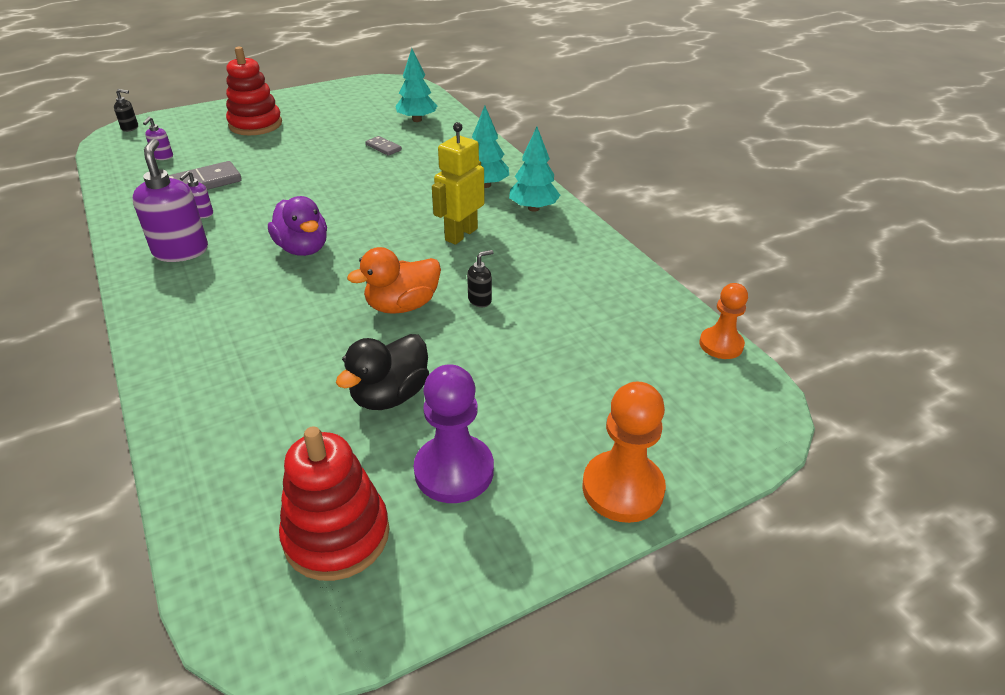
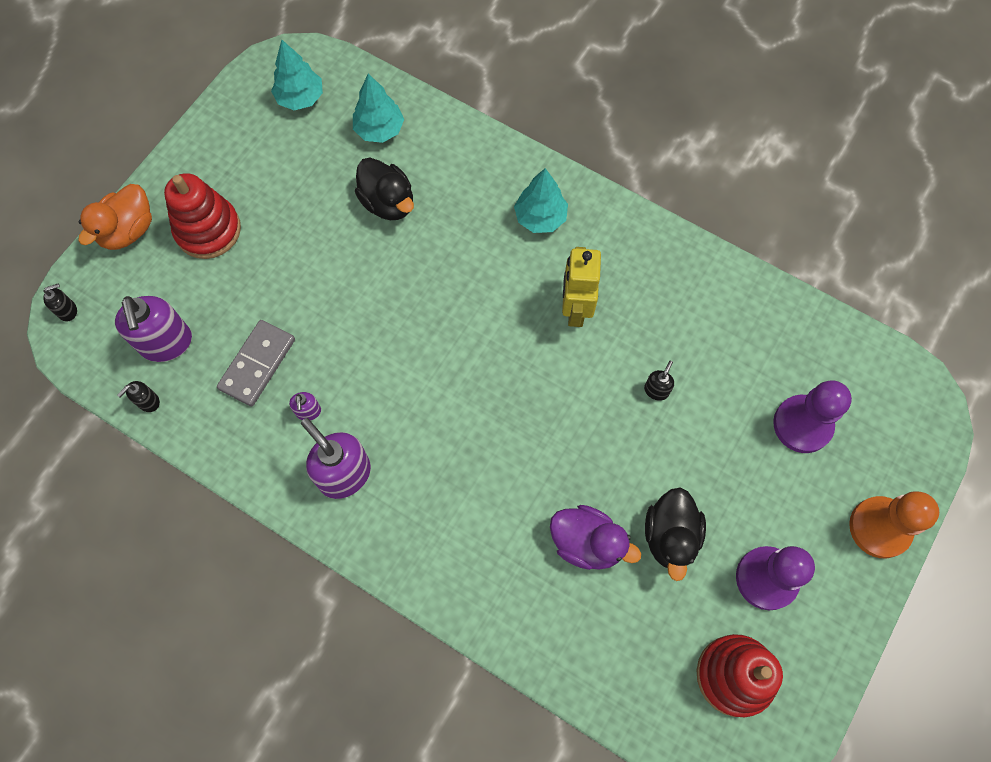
camera: 30 degrees left, 30 degrees up
purple soap dispenser [143,117,173,160] -> purple soap dispenser [115,296,192,362], size x2.13
purple duck [268,196,327,256] -> purple duck moved to [550,505,641,570]
orange duck [347,247,441,314] -> orange duck moved to [79,184,152,250]
grey domino [365,136,402,156] -> black duck [355,158,414,220]
turquoise tree [509,127,560,212] -> turquoise tree moved to [271,40,323,110]
orange pawn [699,283,748,359] -> none
none -> black soap dispenser [117,381,160,412]
none -> purple pawn [773,380,852,453]

